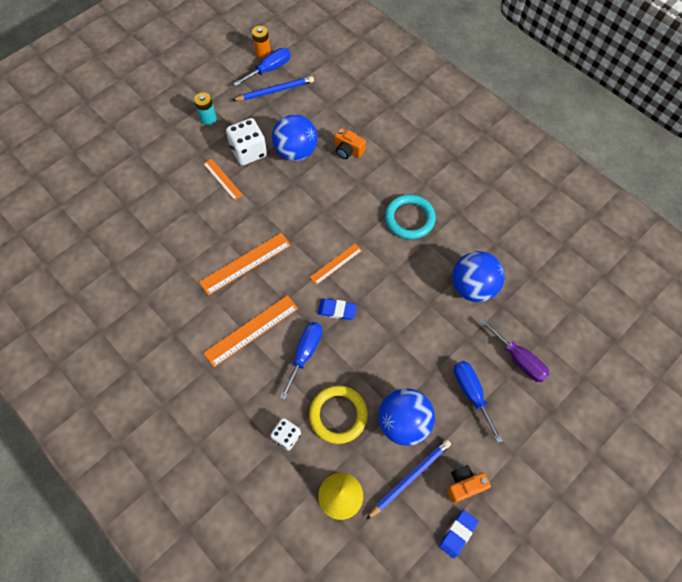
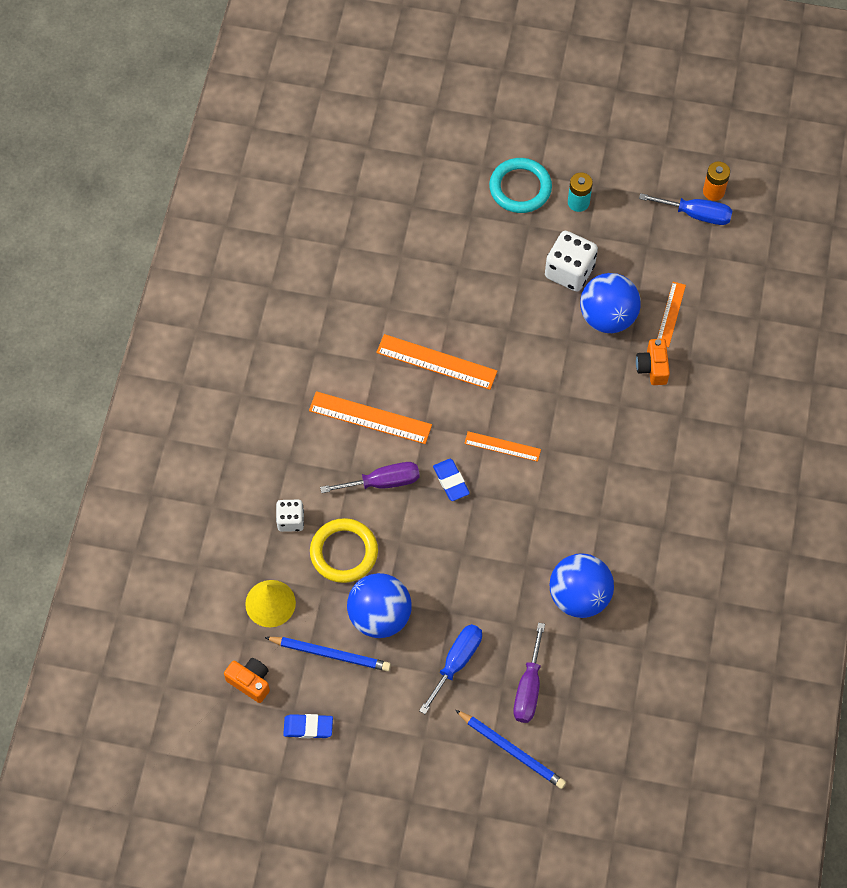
camera: 55 degrees right, 0 degrees up
orange ruler [204,159,243,200] -> orange ruler moved to [657,282,686,347]
blue pencil [232,76,314,101] -> blue pencil moved to [455,710,566,789]
blue screwdriver [280,322,322,400] -> purple screwdriver [320,462,420,493]
turquoise ring [385,194,436,239] -> turquoise ring moved to [489,158,552,213]
orange camera [447,465,491,503] -> orange camera moved to [224,658,270,703]

